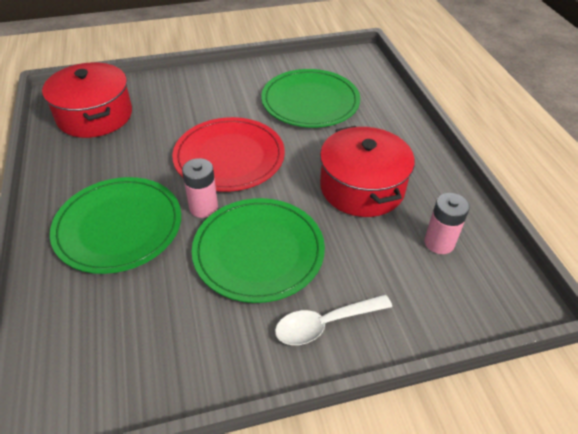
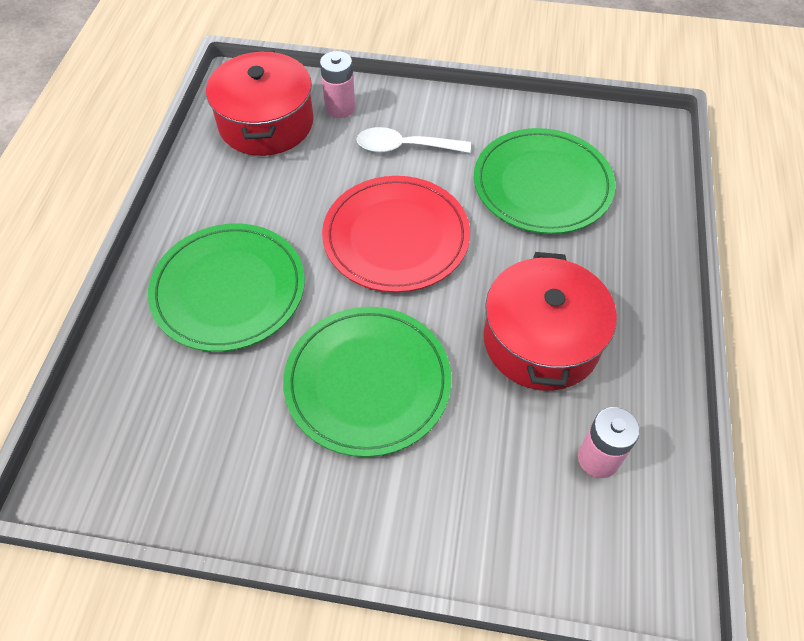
camera: 25 degrees right, 10 degrees up
pink battery [182,158,218,218] -> pink battery moved to [320,51,355,118]
white spoon [275,294,392,345] -> white spoon moved to [356,127,471,153]

